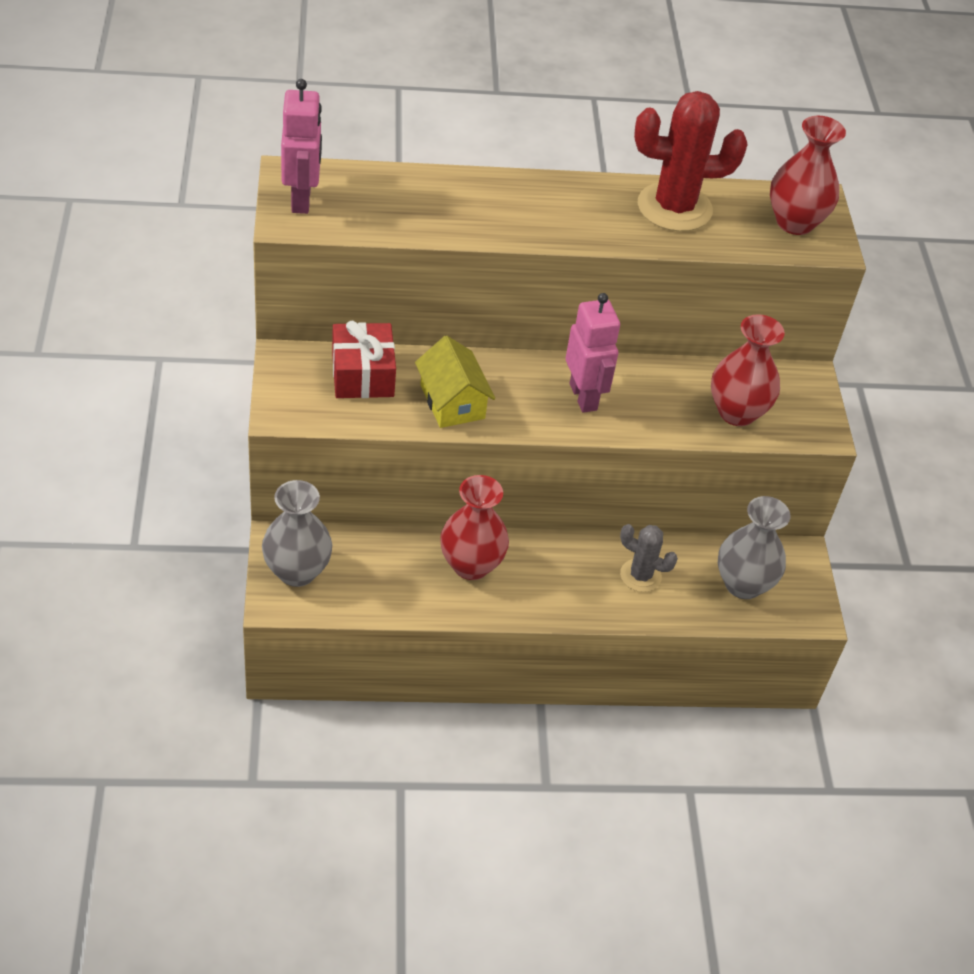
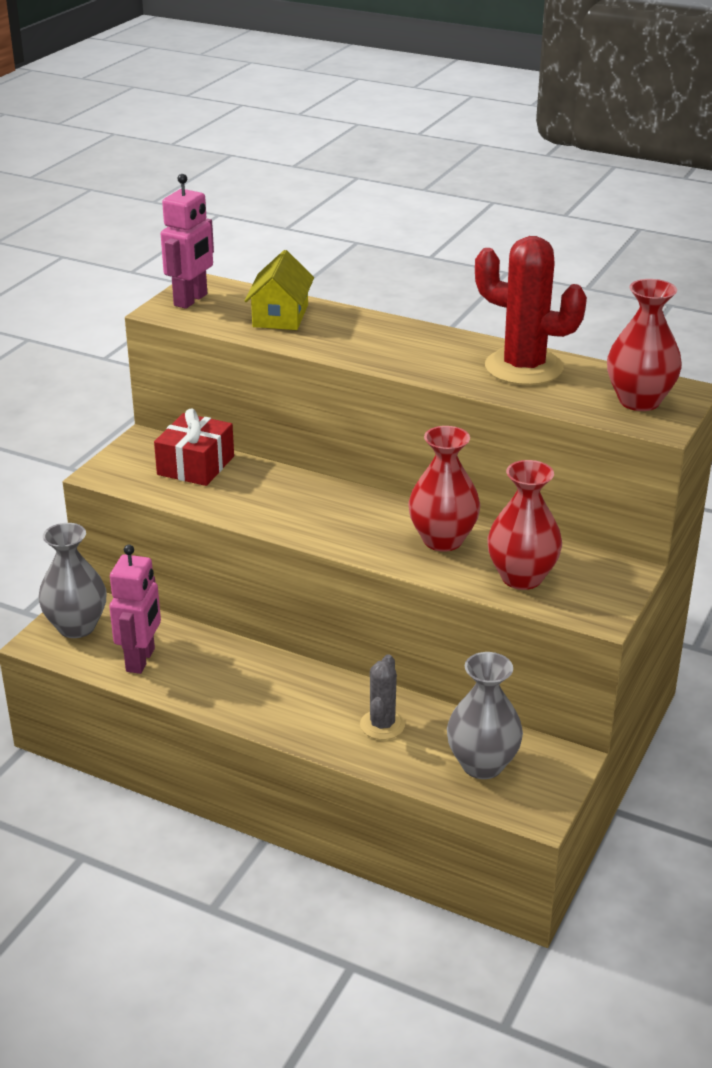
camera: 35 degrees right, 15 degrees down
yellow house [415,335,495,428] -> yellow house moved to [244,250,314,330]
red vase [440,475,509,580] -> red vase moved to [408,426,480,552]
pink robot [566,293,620,413] -> pink robot moved to [109,545,161,674]
grey cactus [620,524,678,592] -> grey cactus turned 45 degrees clockwise [360,654,405,740]

